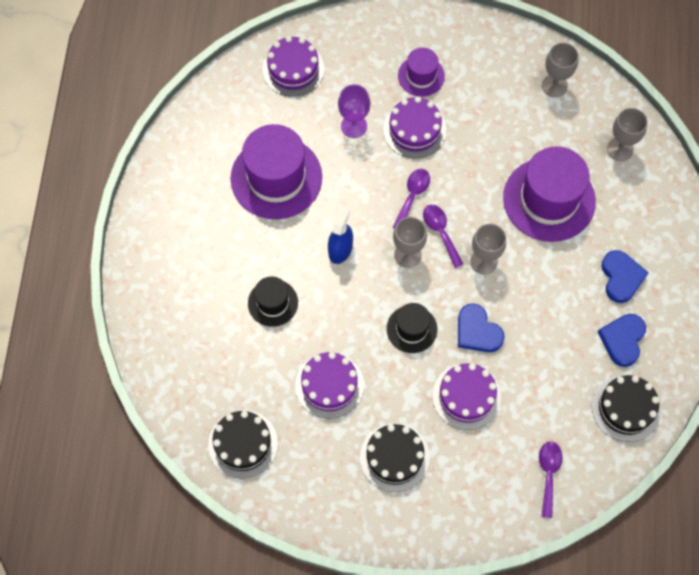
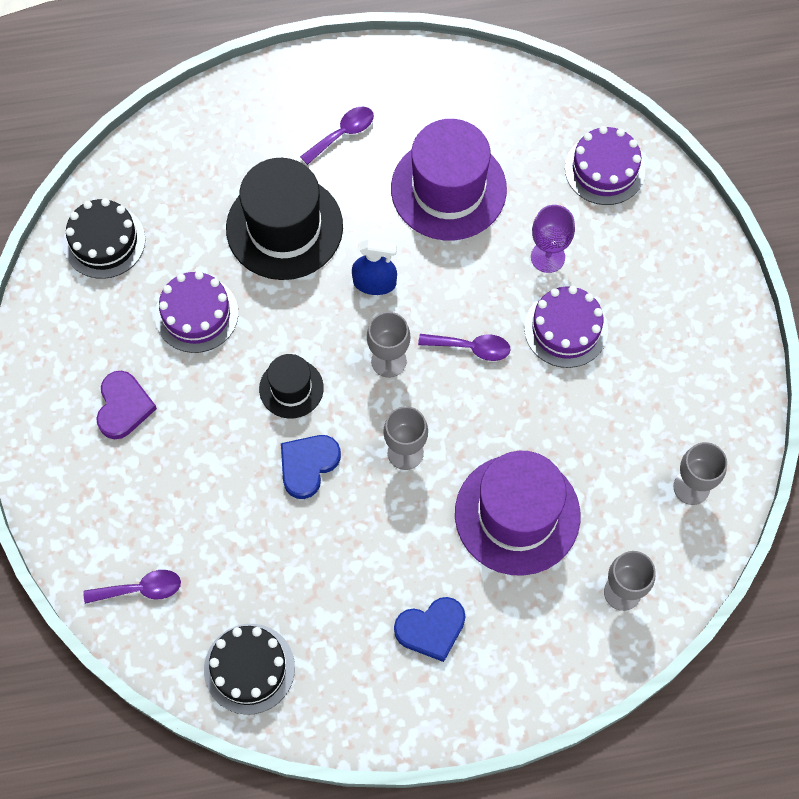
camera: 75 degrees right, 0 degrees up
black hat [248,276,298,327] -> black hat [226,158,343,280], size x1.89
black cake [360,423,430,492] -> purple heart [96,371,157,439]
purple hat [398,48,445,97] -> none
purple spoon [423,204,463,268] -> purple spoon moved to [300,107,374,165]
purple cake [433,363,501,430] -> none
blue heart [598,314,646,367] -> none

